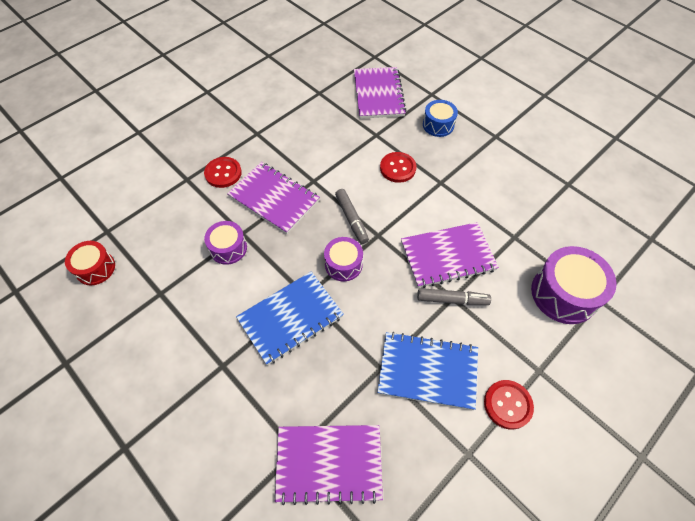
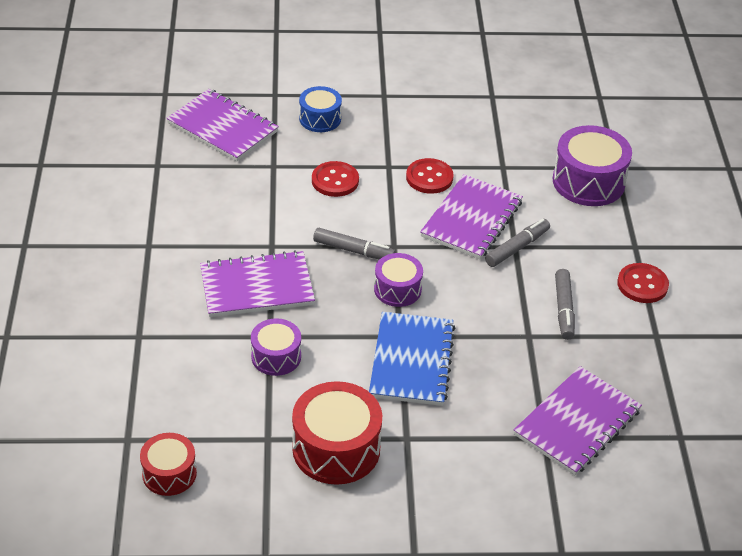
camera: 50 degrees left, 15 degrees down
red button [204,157,242,188] -> red button moved to [406,158,454,194]
blue notebook [377,332,478,410] -> grey marker [555,269,575,340]
none -> red drum [292,381,382,485]

